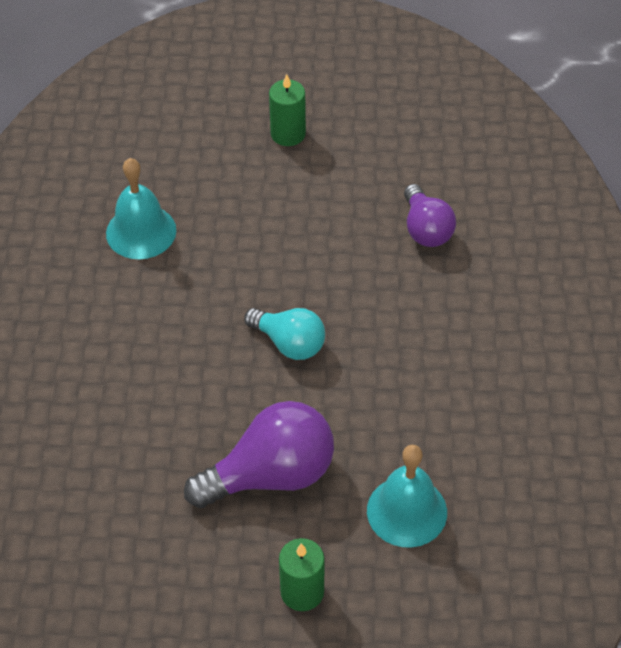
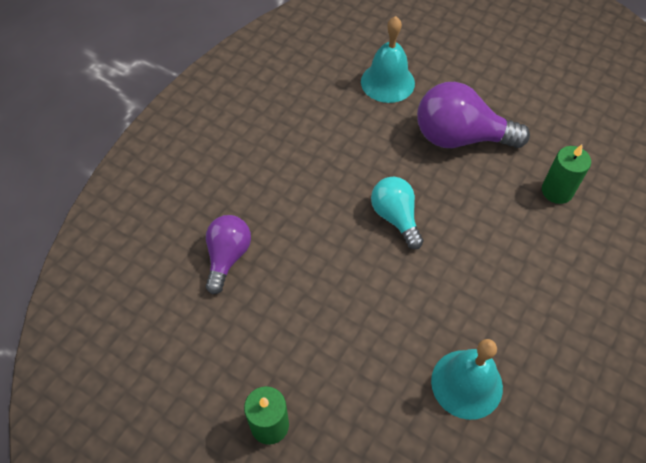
camera: 150 degrees left, 5 degrees up
green candle [279,538,324,611] -> green candle moved to [542,145,591,204]

